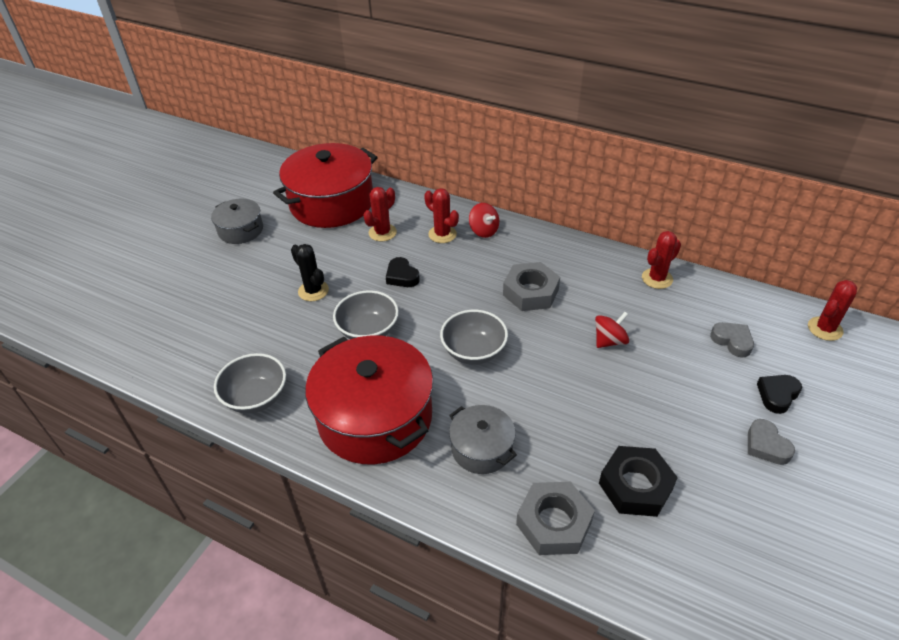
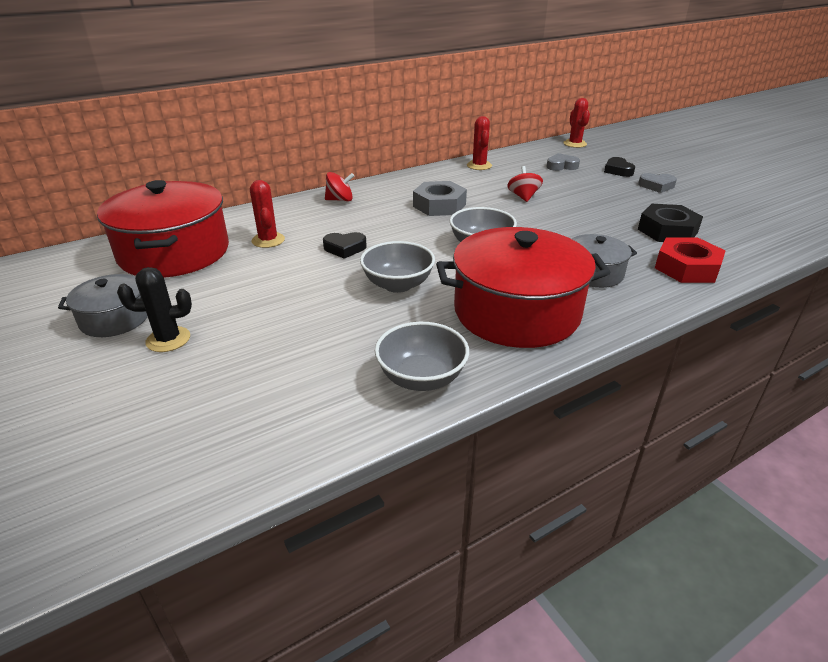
camera: 60 degrees left, 10 degrees down
black cactus [291,244,329,301] -> black cactus moved to [117,267,192,352]
red cactus [424,188,459,243] -> none
grey nut [516,482,595,555] -> red nut [655,237,726,283]

